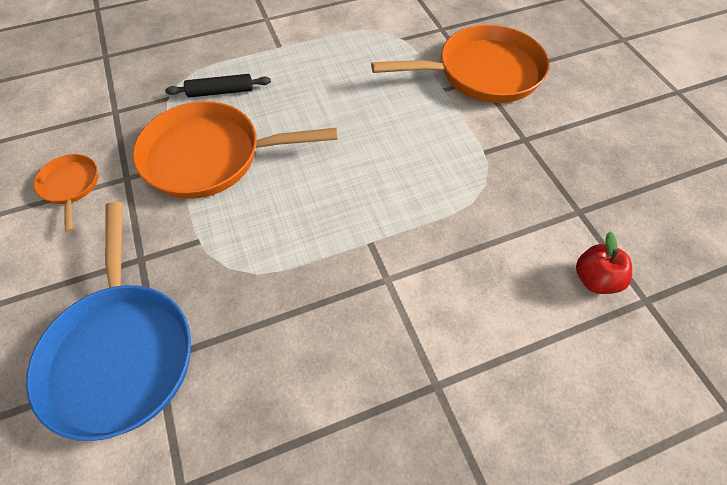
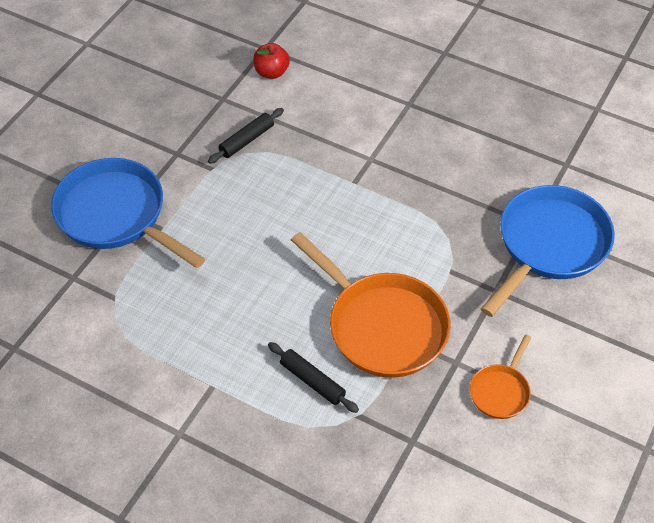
camera: 130 degrees left, 5 degrees down
orange pan [371,25,549,103] -> blue pan [51,158,205,268]
none -> black rolling pin [208,108,284,164]

